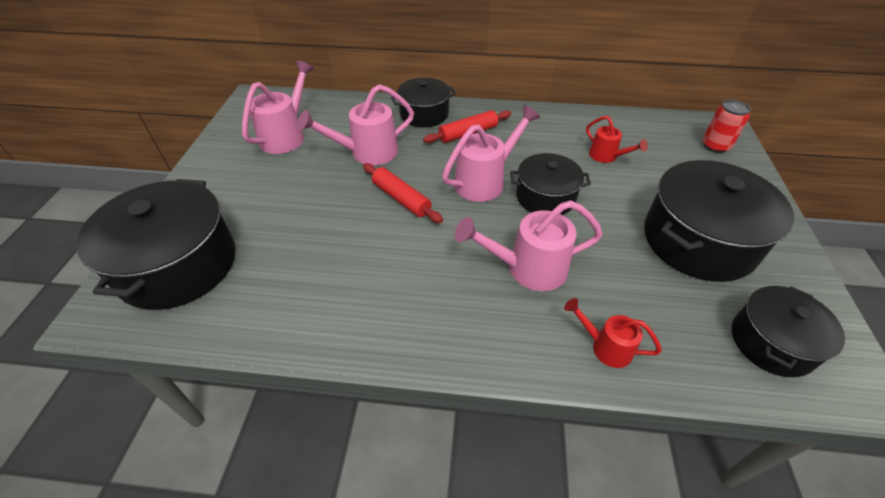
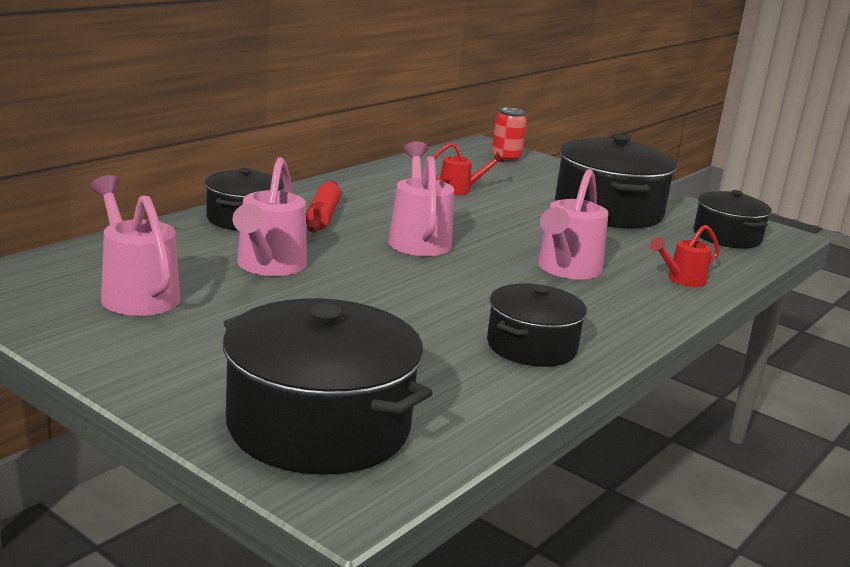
camera: 60 degrees left, 25 degrees down
red rolling pin [363,163,443,223] -> none
black pot [510,153,591,215] -> black pot moved to [487,283,587,367]

